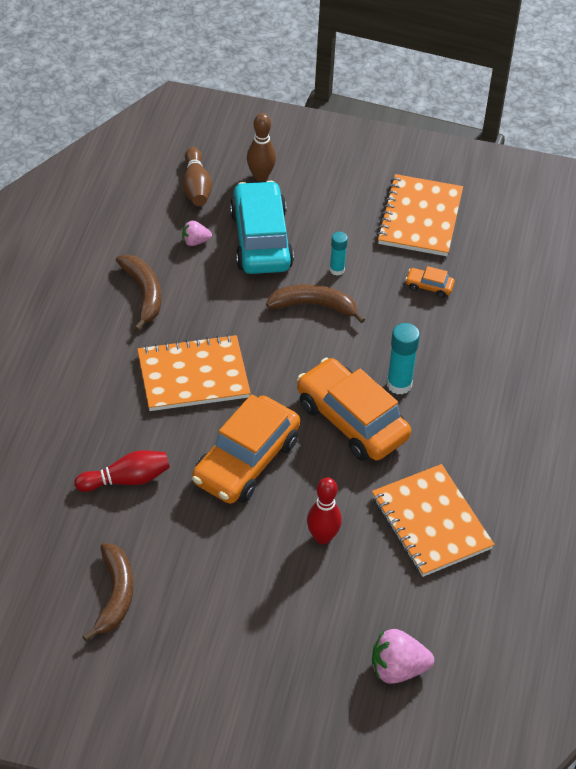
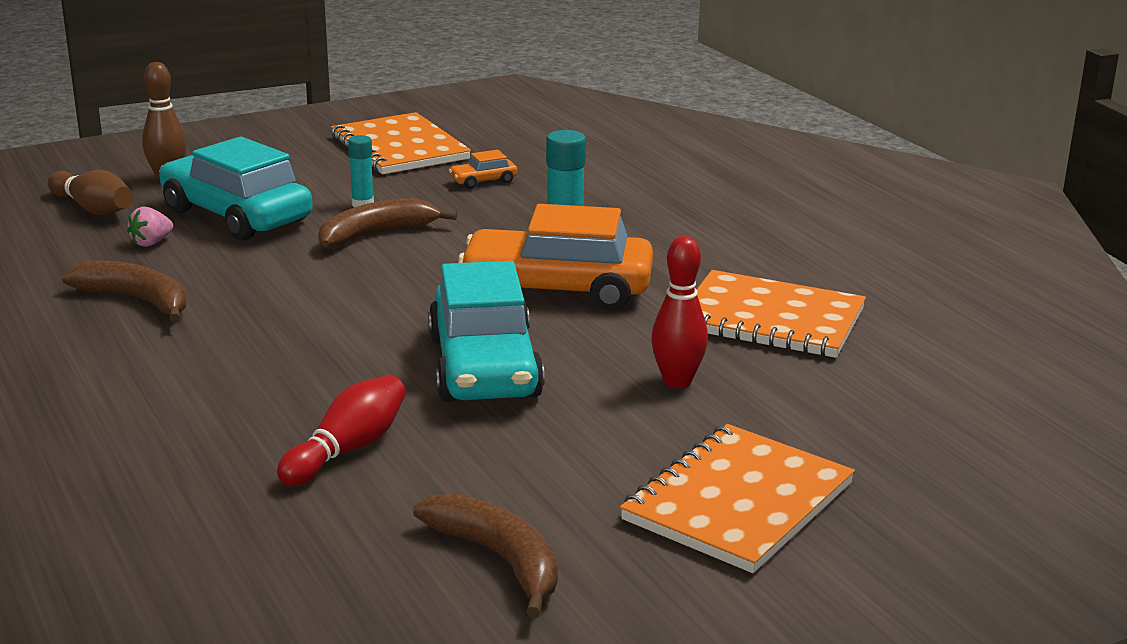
camera: 40 degrees left, 25 degrees down
orange notebook [137,334,251,411] -> orange notebook moved to [620,424,855,573]
orange car [192,394,300,504] -> turquoise car [428,261,545,402]
pink strawberry [372,629,434,684] -> none

